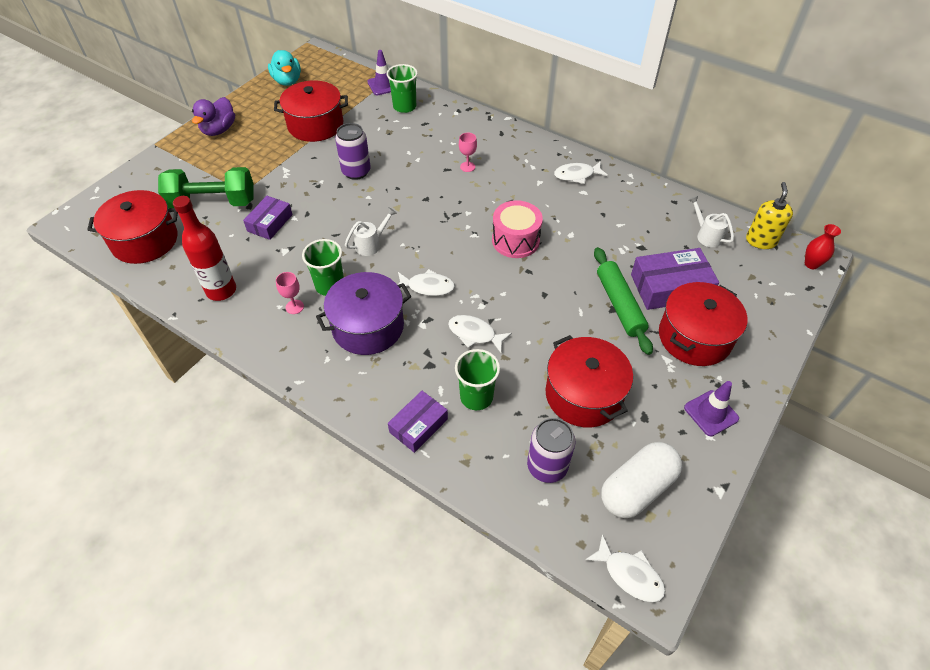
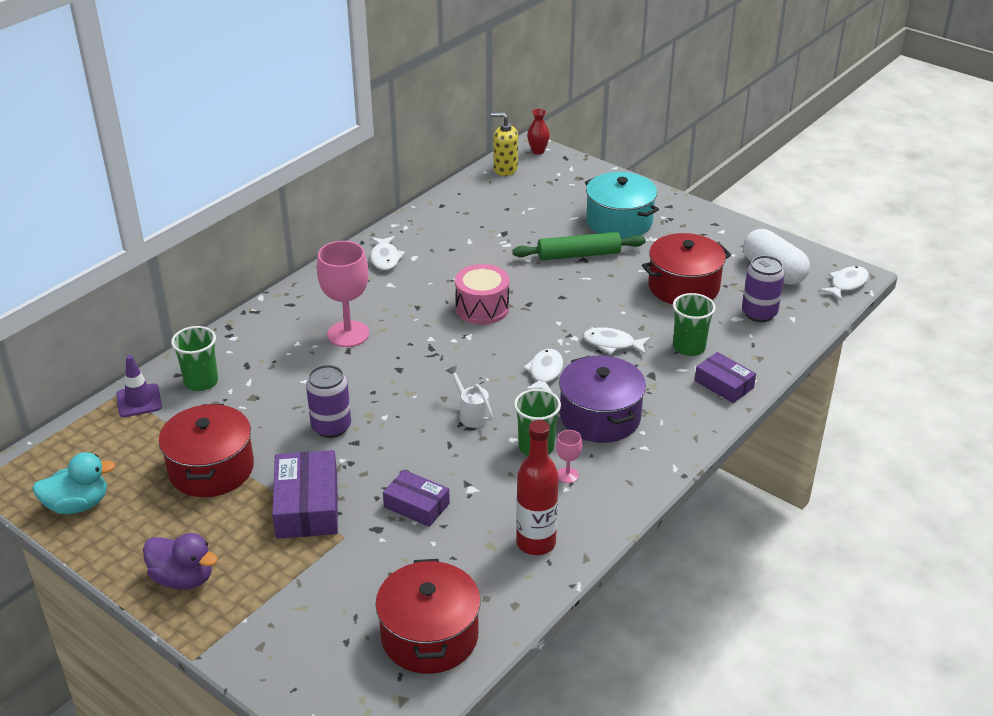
camera: 85 degrees left, 15 degrees down
green dumbbell [158,167,254,209] -> none
white fish [448,315,512,353] -> white fish turned 75 degrees clockwise [583,327,650,355]
pink goblet [459,133,477,172] -> pink goblet [317,241,369,347], size x2.17
purple box [631,248,719,310] -> purple box moved to [272,450,338,539]
red pot [659,282,747,366] -> turquoise pot [585,172,659,239]
purple traffic cone [684,381,739,436] -> none
white watering can [689,196,734,247] -> none

